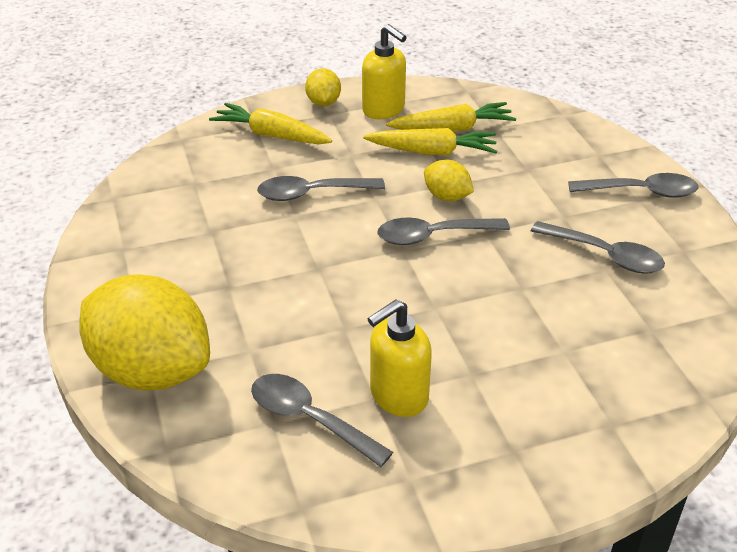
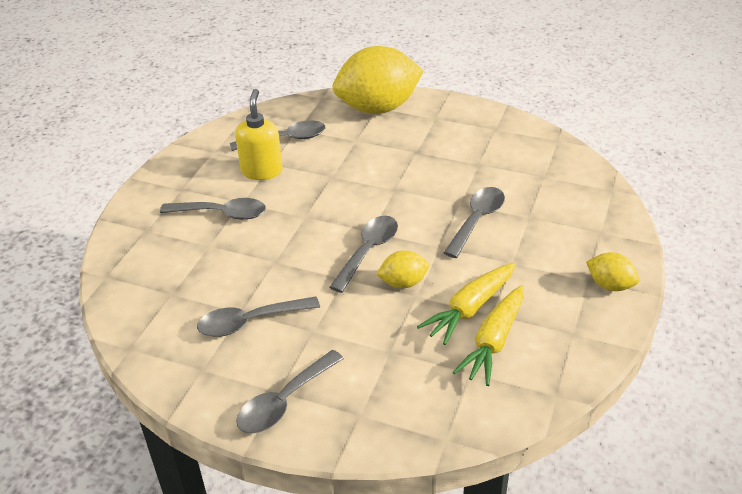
camera: 130 degrees right, 0 degrees up
yellow carrot [209,103,332,144] -> none
yellow soap dispenser [362,24,406,119] -> none
none -> grey spoon [160,198,266,220]

